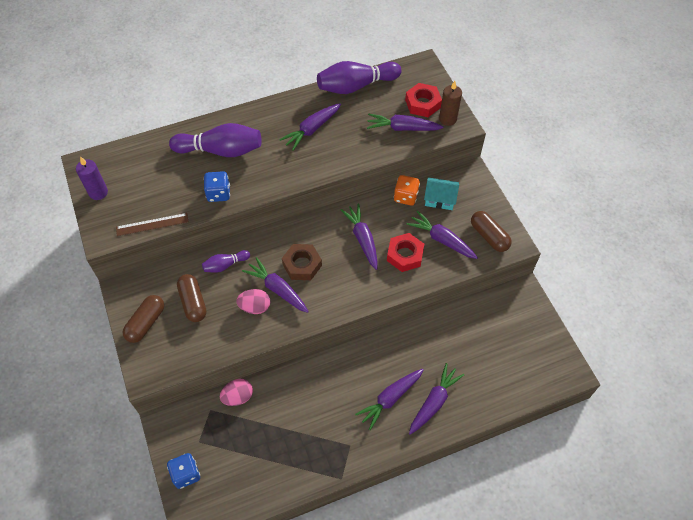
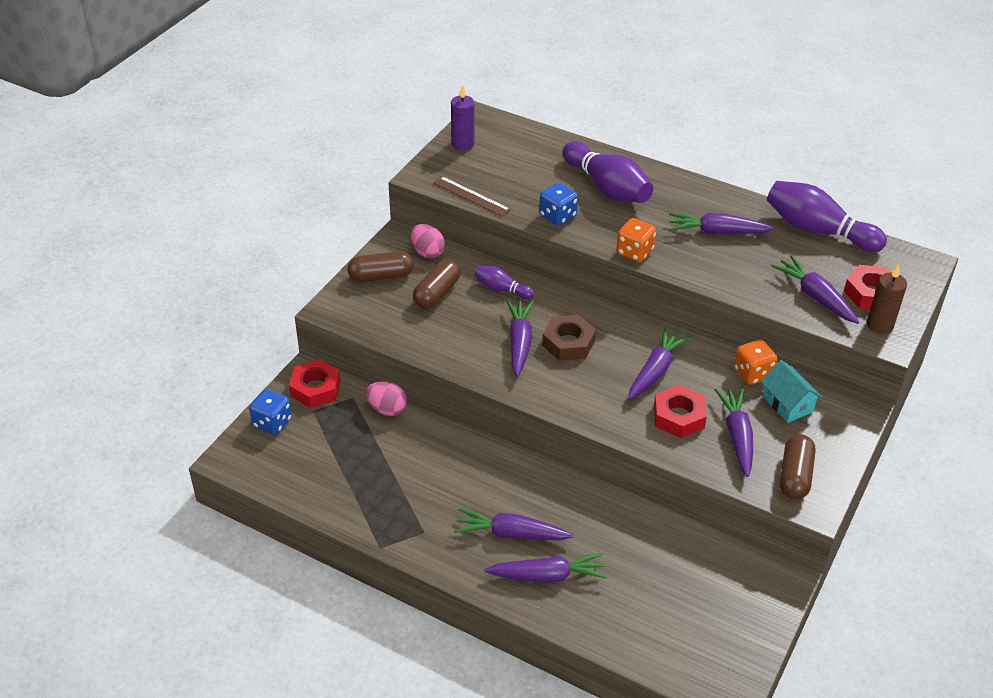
camera: 50 degrees right, 15 degrees down
pink egg [236,289,270,314] -> pink egg moved to [410,224,445,258]
none -> red nut [289,359,341,408]
none -> orange dice [616,218,656,262]

